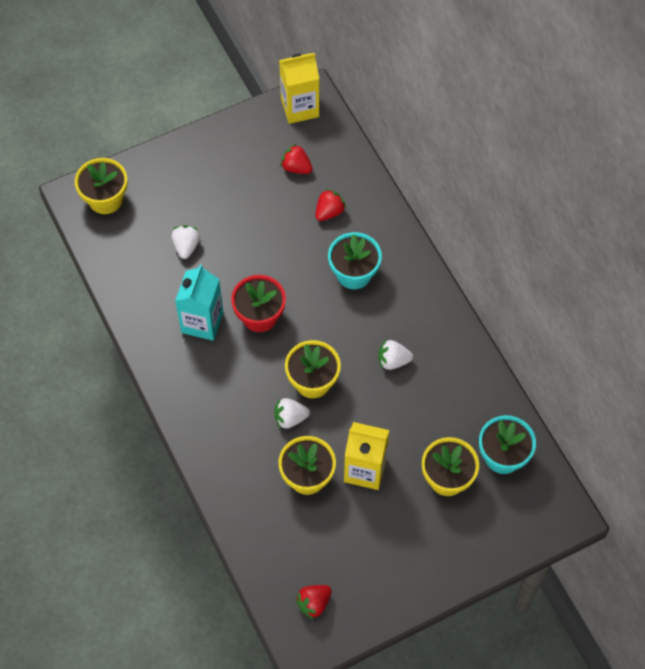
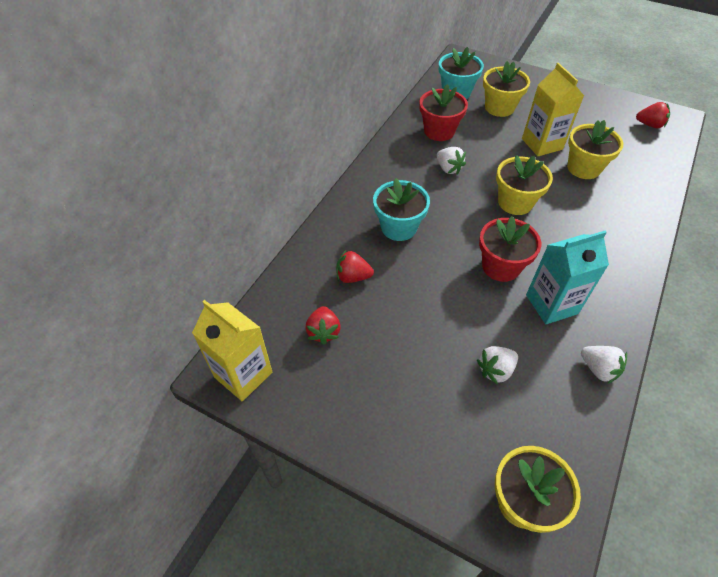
camera: 125 degrees left, 10 degrees down
white strawberry [275,398,310,429] -> white strawberry moved to [581,346,627,384]
none -> red flower pot [419,84,468,141]

